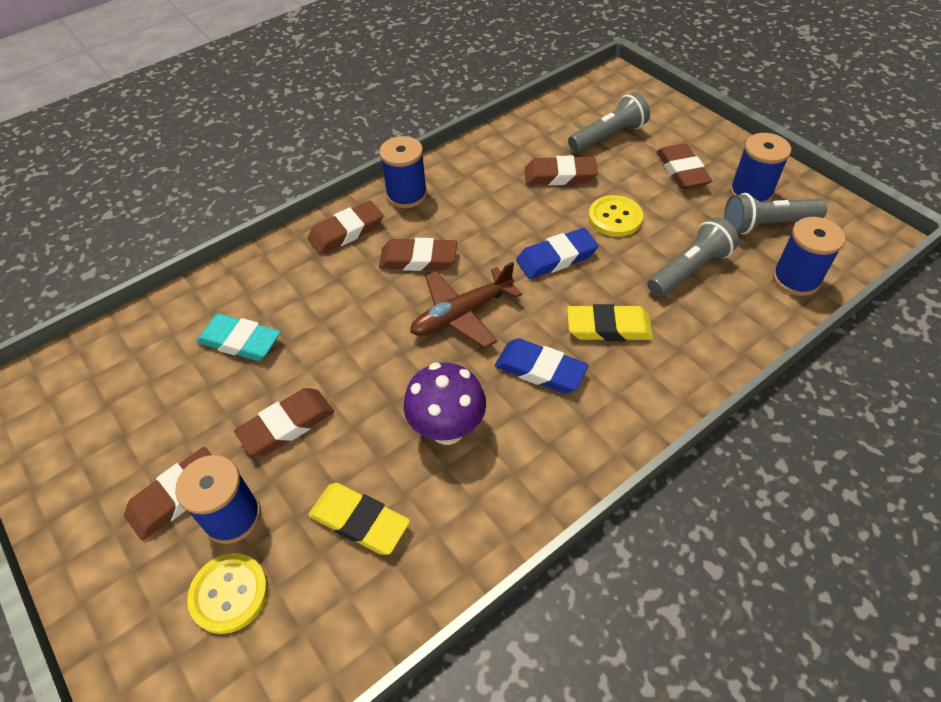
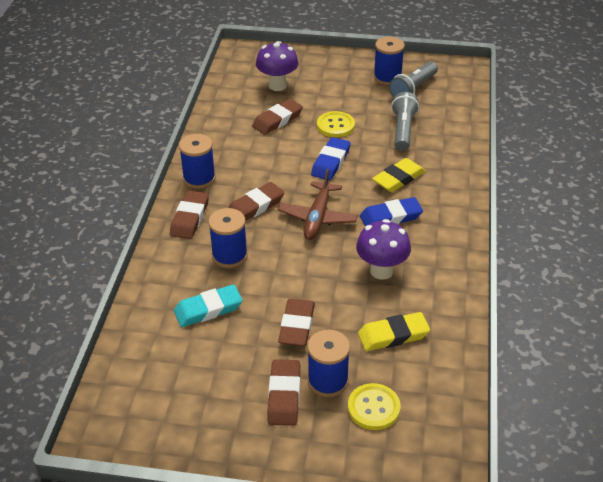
camera: 45 degrees left, 10 degrees down
grey flashlight [568,92,650,153] -> purple mushroom [256,41,298,91]
brown eraser [657,143,712,189] -> none
blue spool [772,217,845,296] -> blue spool moved to [208,208,248,268]

